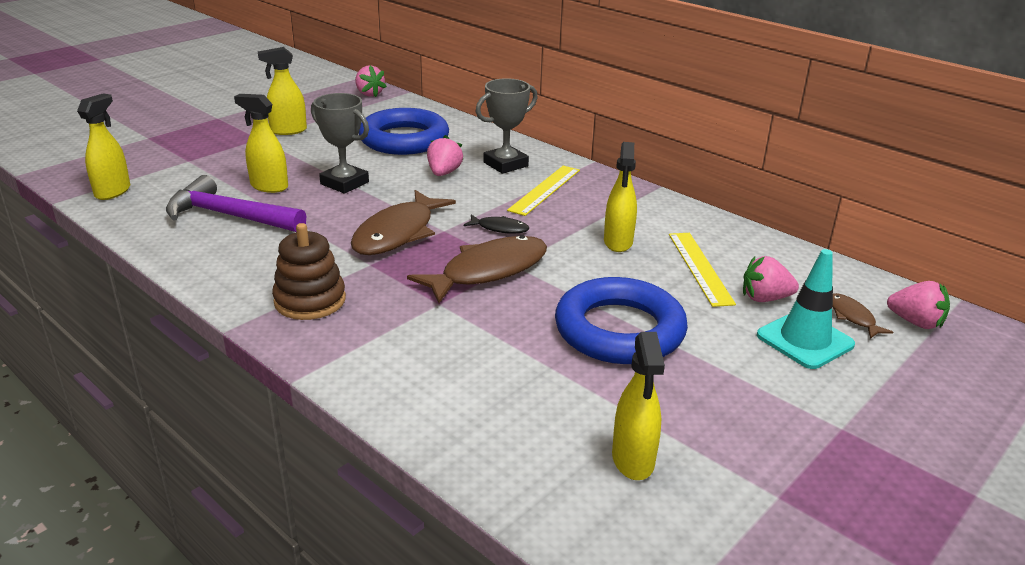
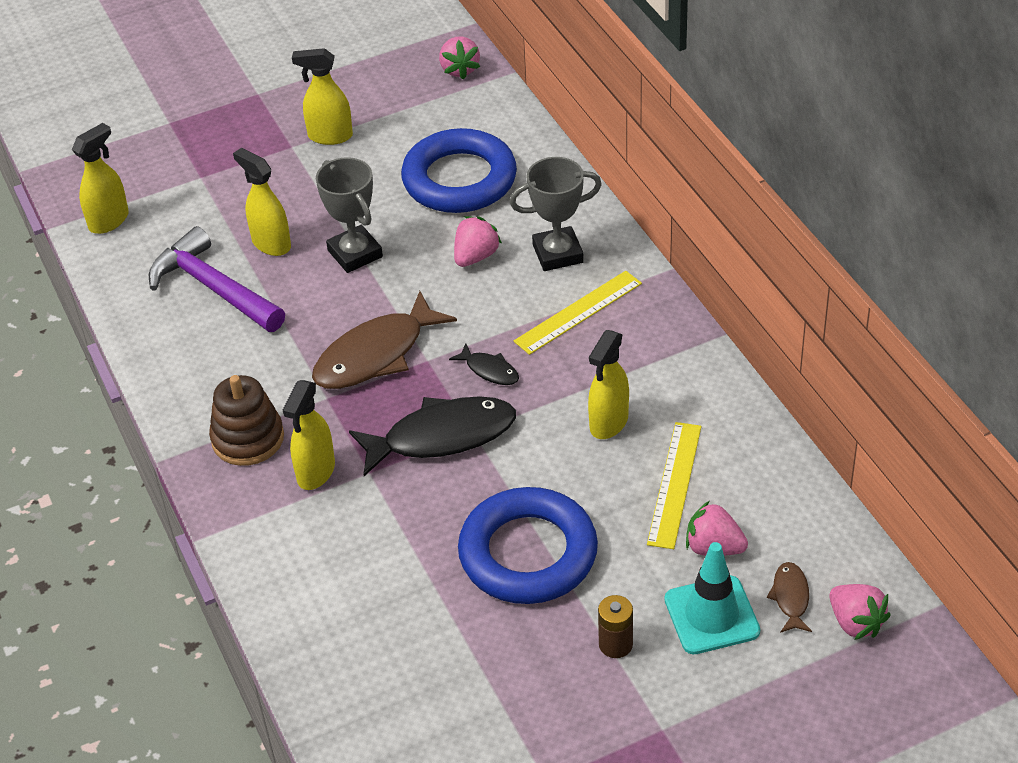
camera: 25 degrees right, 15 degrees up
brown fish [407,235,547,303] -> black fish [349,396,516,476]
yellow spray bottle [612,332,665,480] -> yellow spray bottle moved to [283,380,335,490]
none -> brown battery [598,595,633,658]

